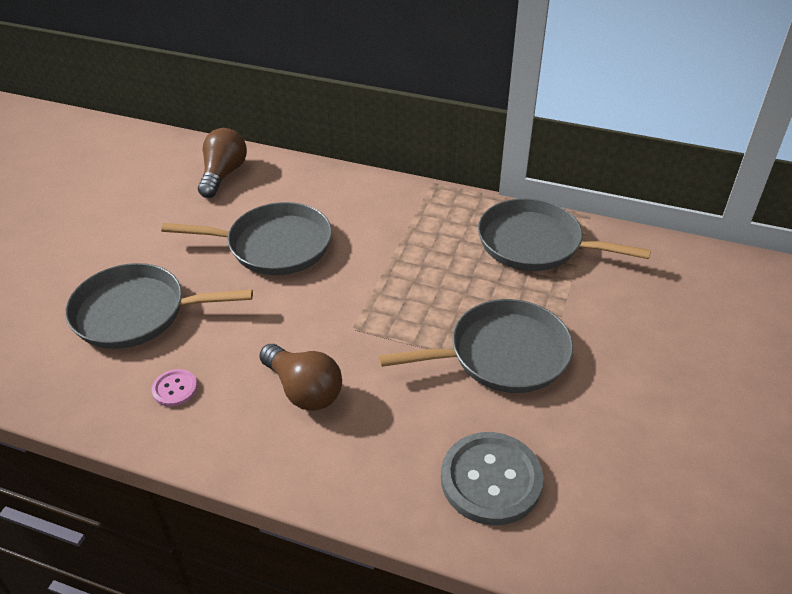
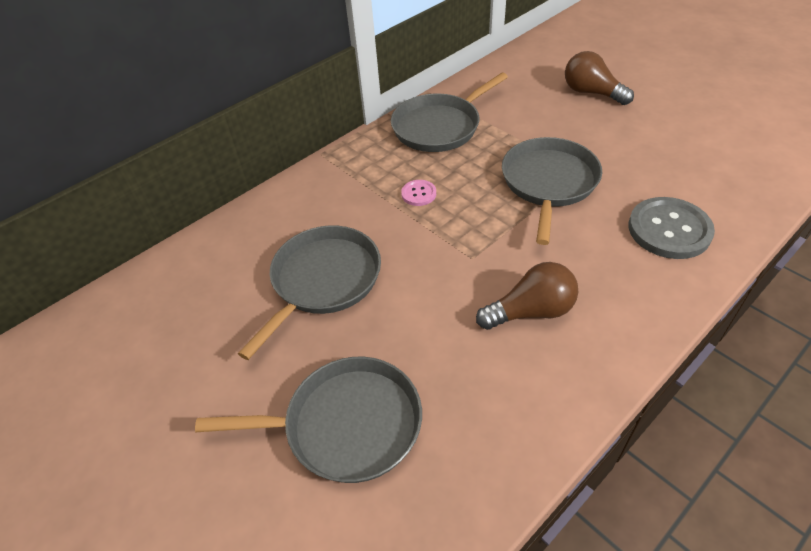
camera: 60 degrees left, 5 degrees up
grey pan [65,263,253,349] -> grey pan turned 120 degrees counterclockwise [195,357,422,483]
pink button [152,369,198,407] -> pink button moved to [401,180,436,206]
brown light bulb [198,128,247,198] -> brown light bulb moved to [565,51,634,105]

